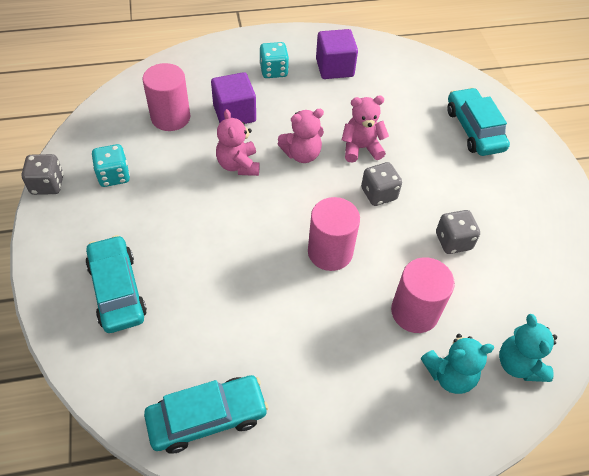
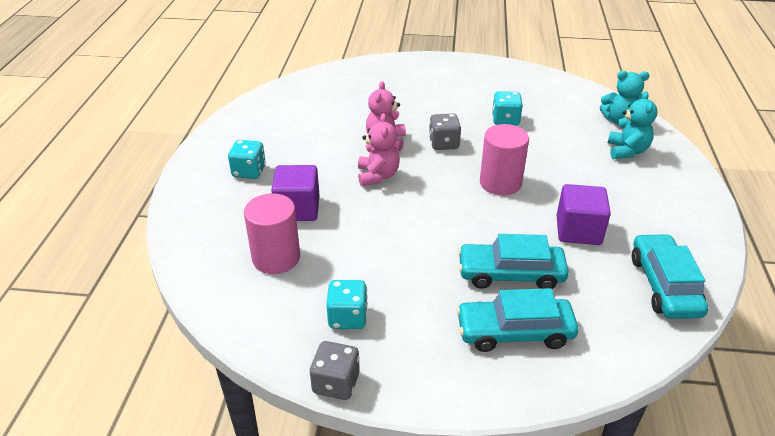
camera: 70 degrees left, 15 degrees down
pink teddy bear [216,109,260,176] -> none
purple cube [316,29,358,79] -> purple cube moved to [557,184,611,245]
pink cylinder [391,257,455,333] -> none
grey dice [436,210,480,254] -> turquoise dice [492,91,523,126]
turquoise car [447,88,510,156] -> turquoise car moved to [458,234,569,289]

